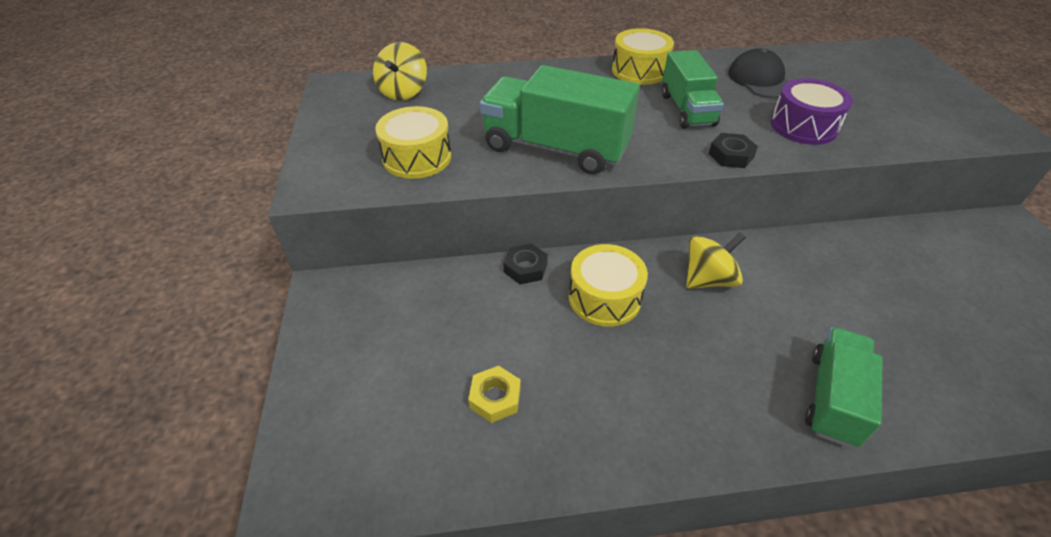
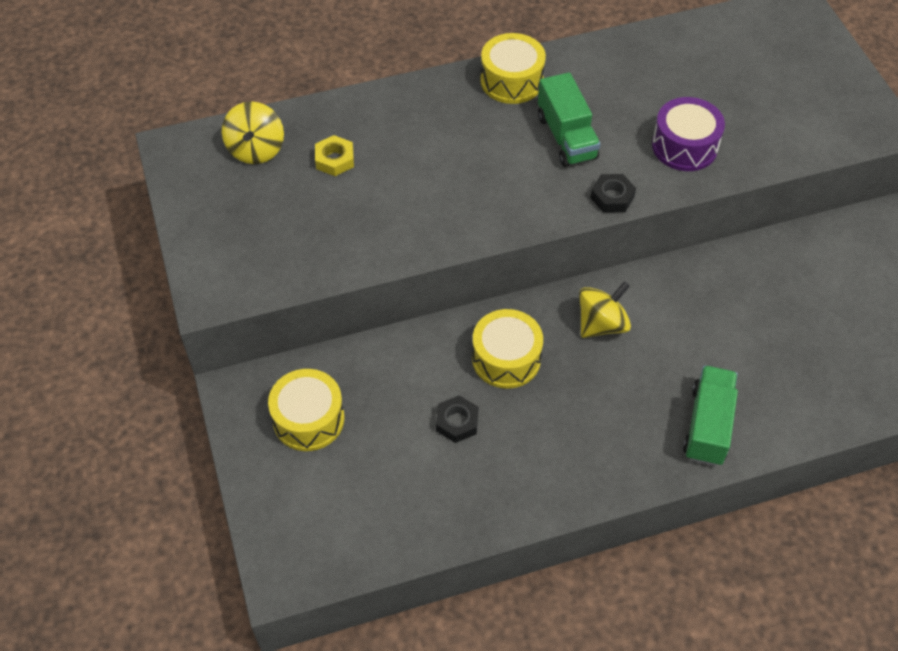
camera: 10 degrees left, 10 degrees up
yellow drum [375,106,452,179] -> yellow drum moved to [268,369,344,451]
yellow nut [468,366,521,423] -> yellow nut moved to [315,135,354,176]
green truck [480,65,640,174] -> none
black nut [504,243,548,284] -> black nut moved to [436,395,479,443]
black cap [728,48,788,98] -> none

